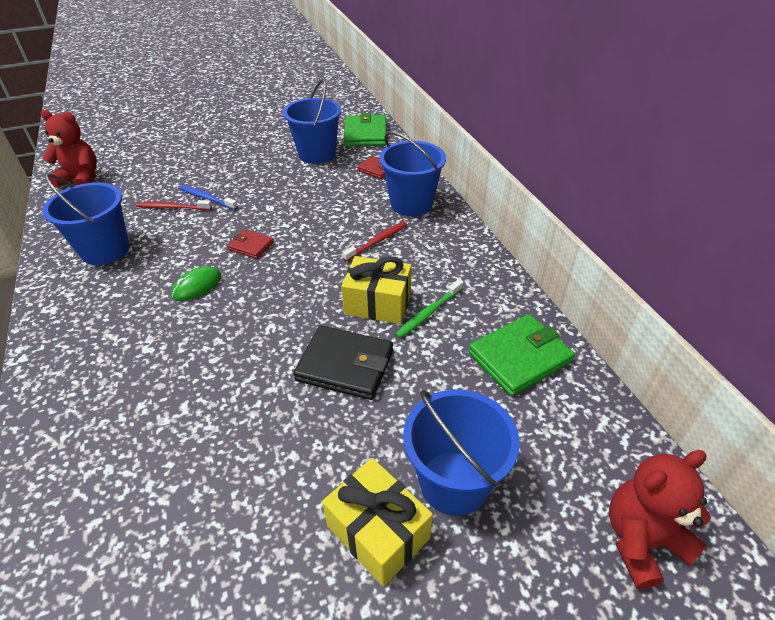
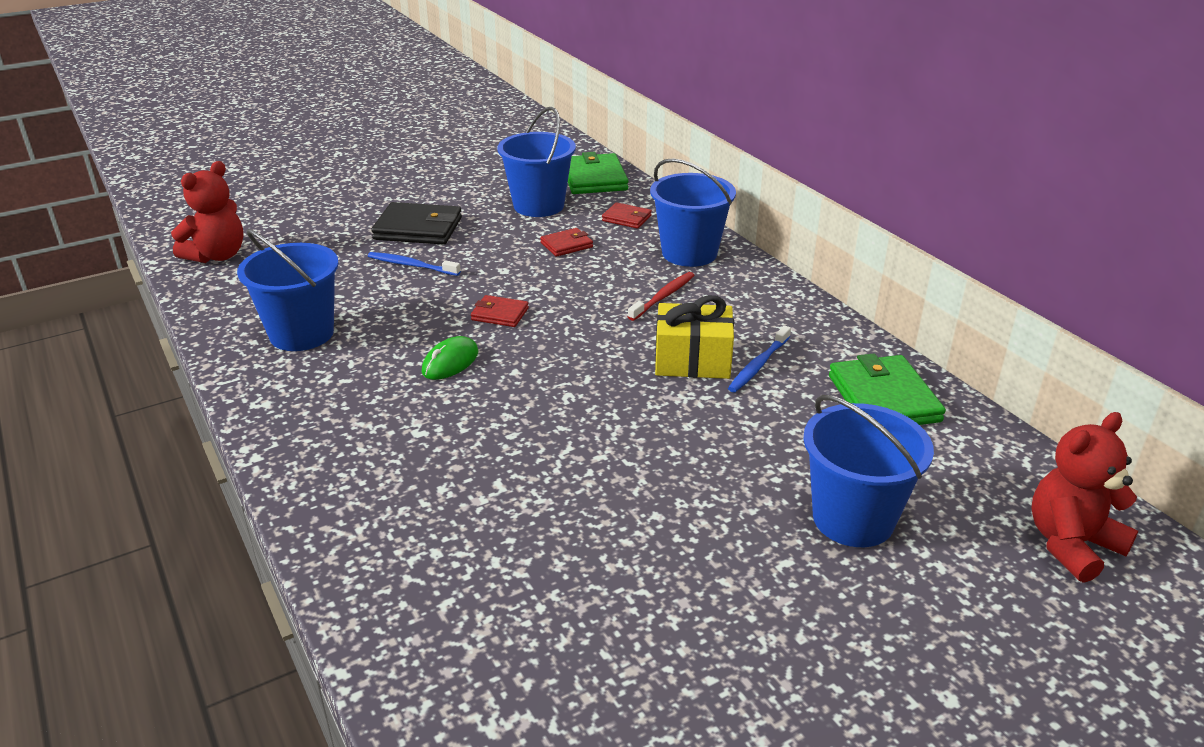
camera: 10 degrees left, 10 degrees down
red teddy bear [41,110,97,188] -> red teddy bear turned 120 degrees clockwise [171,161,244,263]
red toothbrush [136,200,212,210] -> none
black wallet [293,325,393,400] -> black wallet moved to [371,202,462,245]
yellow gift [322,458,433,587] -> none
green toothbrush [395,280,462,338] -> blue toothbrush [728,325,791,392]
green wallet [468,314,575,396] -> green wallet turned 60 degrees counterclockwise [829,353,946,425]
none -> red wallet [540,228,593,257]

